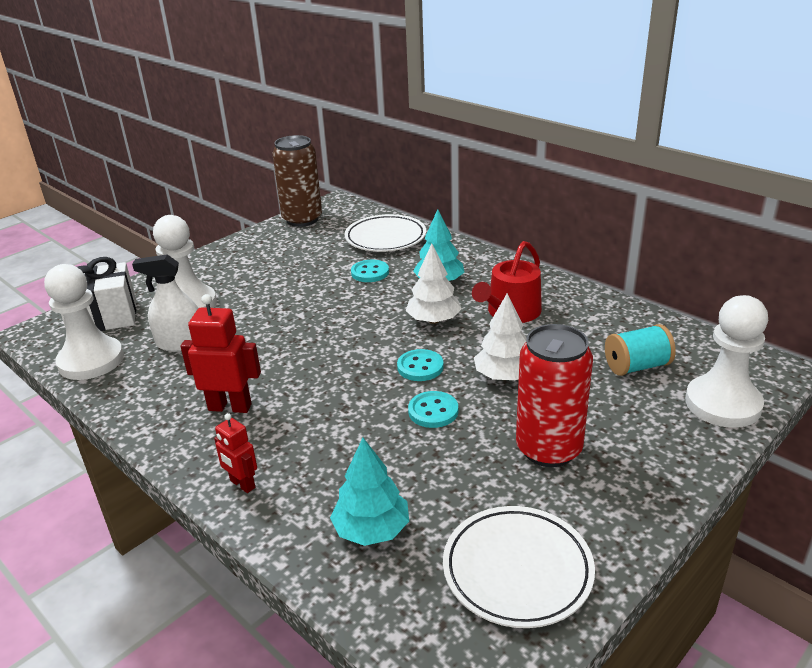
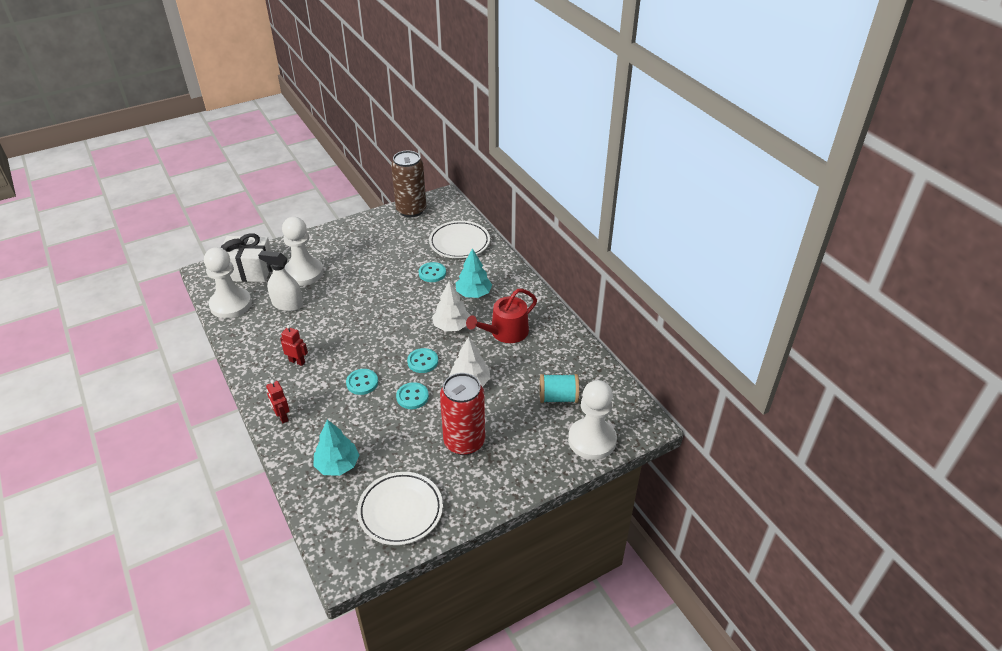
camera: 15 degrees right, 10 degrees up
red robot [180,294,261,413] -> red robot [280,325,308,366], size x0.61
none -> turquoise button [346,369,378,395]

